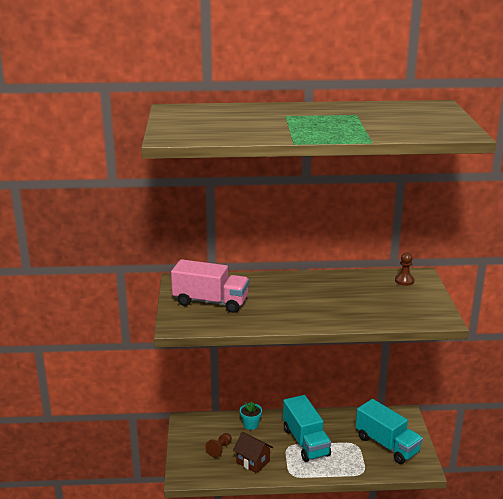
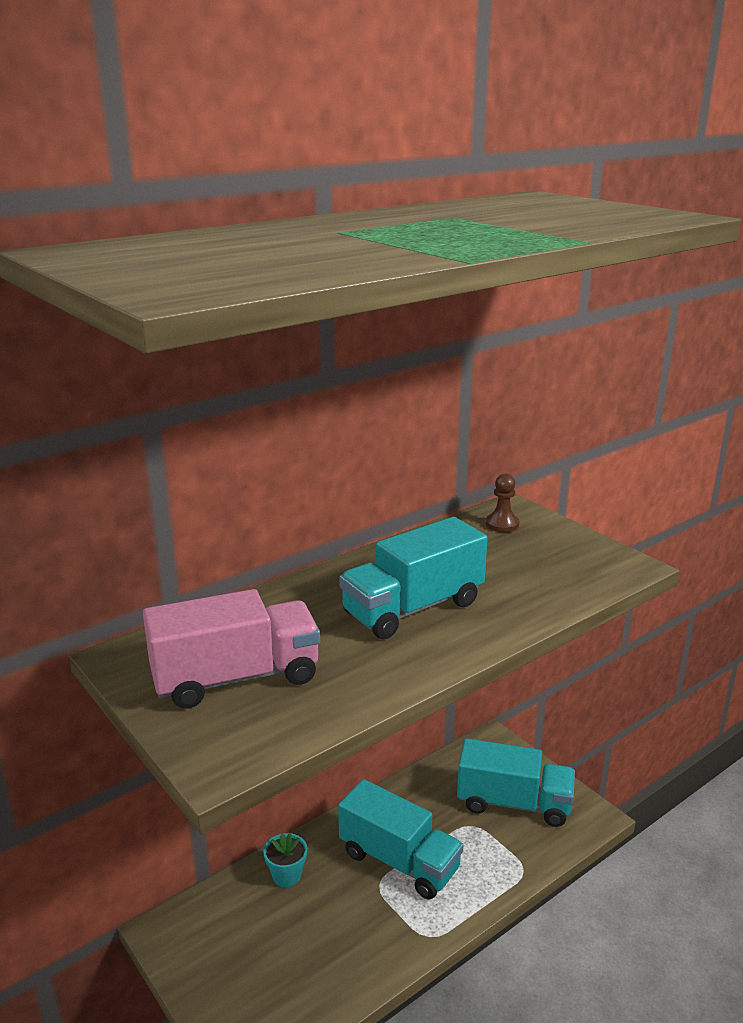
camera: 35 degrees left, 0 degrees up
brown pawn [205,433,232,458] -> none
brown house [233,432,273,473] -> none
none -> turquoise truck [339,517,487,639]

